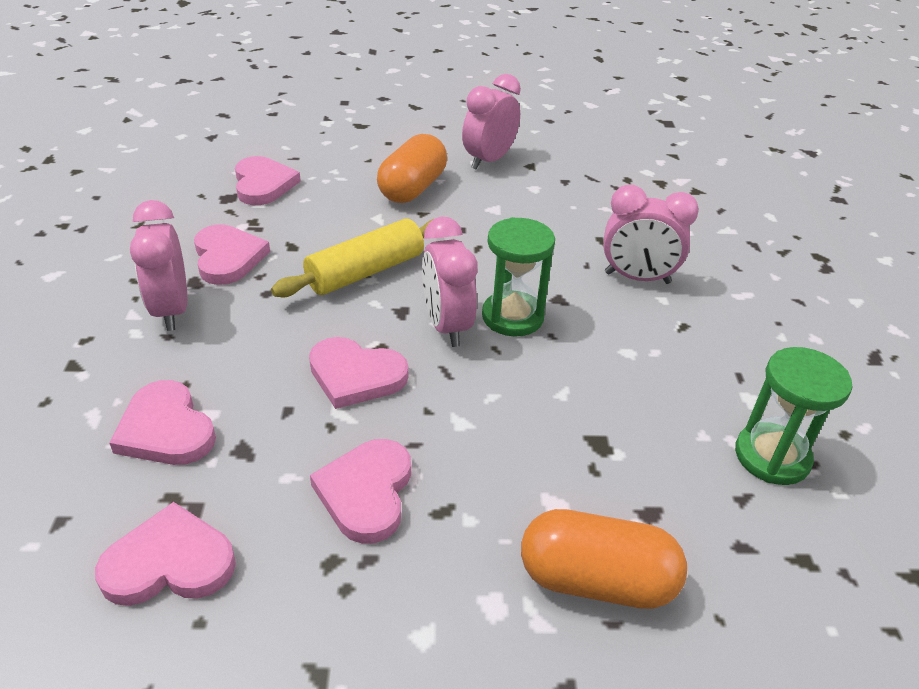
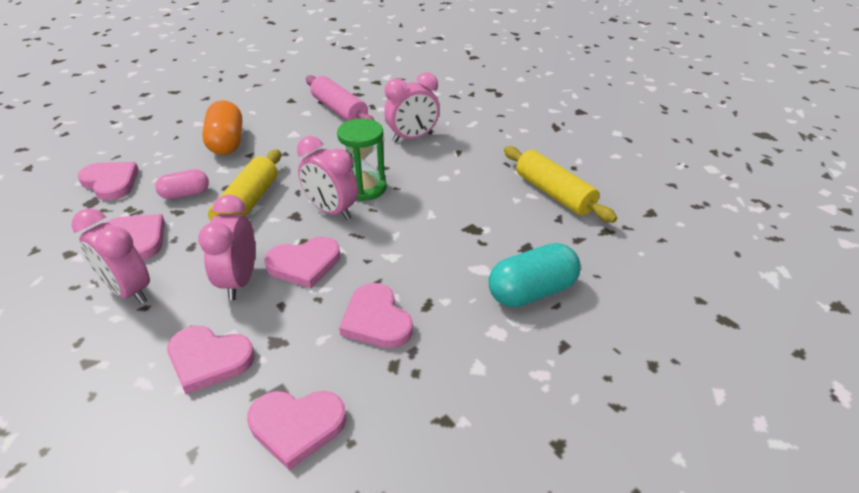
camera: 35 degrees left, 0 degrees up
pink heart [95,502,236,606] -> pink heart turned 135 degrees counterclockwise [247,391,346,470]
pink clock [462,74,521,170] -> pink clock moved to [198,195,255,300]
orange capsule [521,509,687,609] -> turquoise capsule [488,243,581,307]
green hourglass [735,347,852,485] -> yellow rolling pin [504,146,617,223]
none -> pink capsule [155,169,209,200]
none -> pink rolling pin [306,75,375,121]

